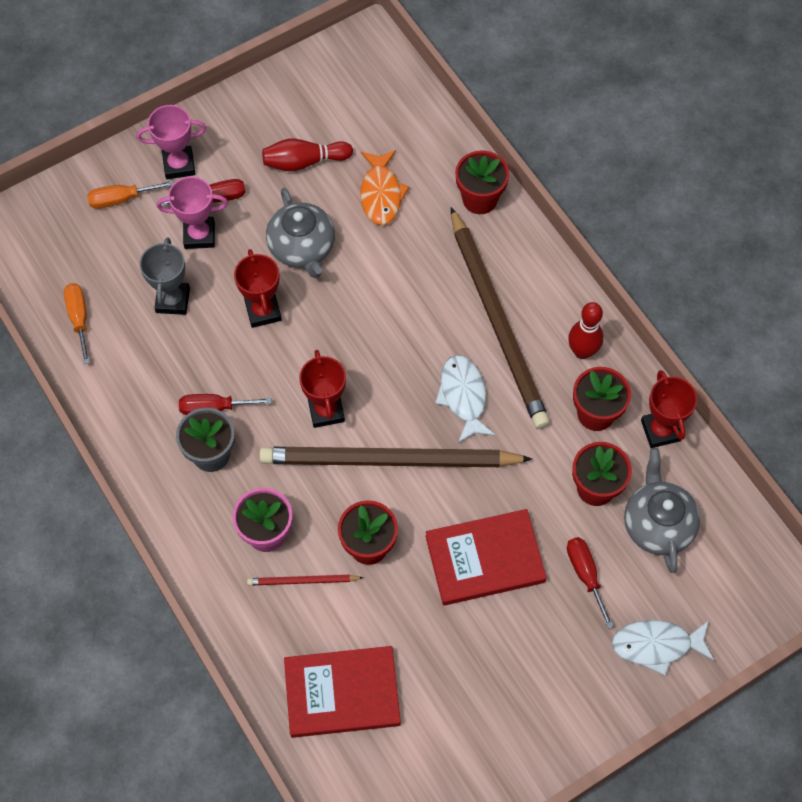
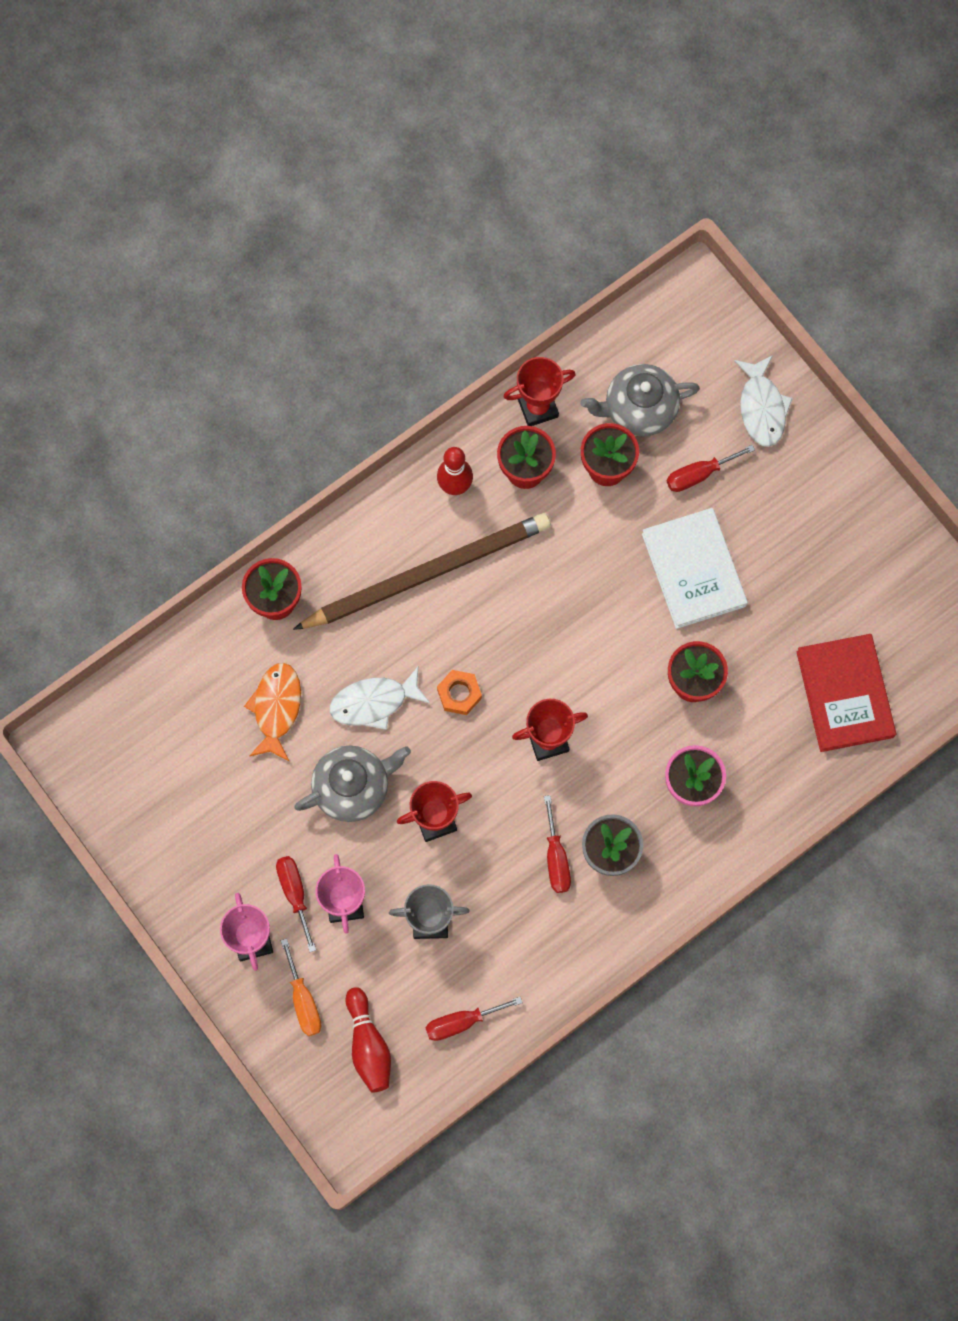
camera: 95 degrees left, 10 degrees up
orange screwdriver [64,283,90,364] -> red screwdriver [425,997,523,1041]
red pencil [247,575,363,585] -> none
brown pencil [259,447,532,467] -> none
red bowling pin [262,139,353,171] -> red bowling pin moved to [345,987,391,1092]
orange fish [360,150,410,225] -> orange fish turned 75 degrees counterclockwise [244,663,301,761]
red book [425,509,547,606] -> white book [642,508,748,629]
white fish [435,355,496,443] -> white fish moved to [330,667,430,730]
none -> orange nut [437,670,482,715]

